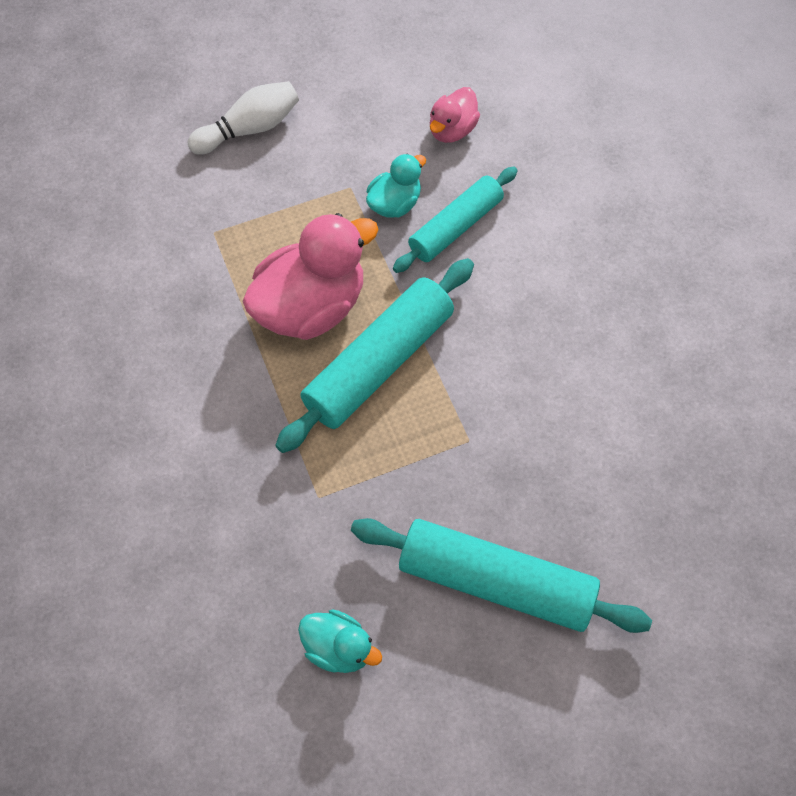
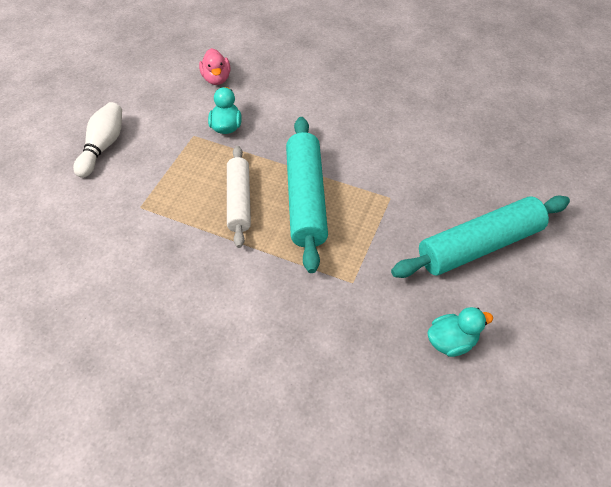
camera: 45 degrees left, 10 degrees down
pink duck [243,213,379,340] -> white rolling pin [227,146,251,248]
turquoise rolling pin [393,166,518,273] -> none

